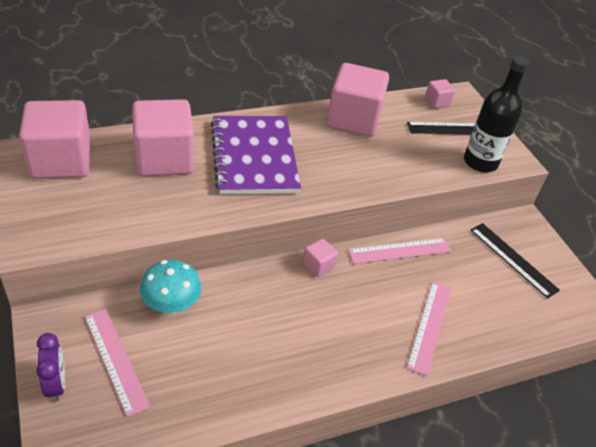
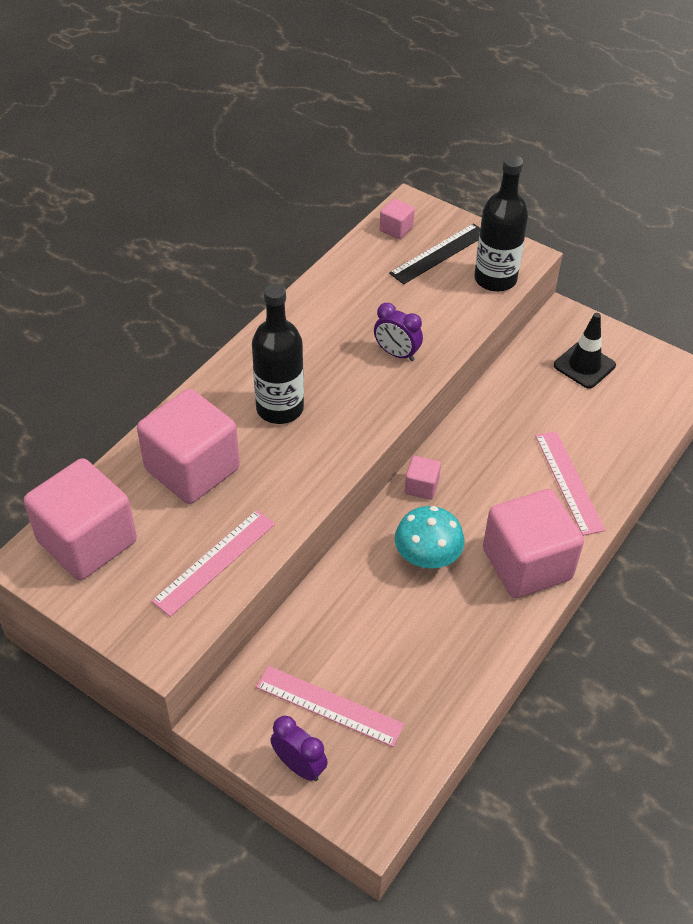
camera: 30 degrees left, 5 degrees up
turquoise mushroom [140,260,201,314] -> turquoise mushroom moved to [395,506,465,569]
purple notebook [211,116,301,194] -> black bottle [252,284,304,424]
pink cube [327,63,389,137] -> pink cube moved to [483,489,584,598]
pink ruler [348,238,451,264] -> pink ruler moved to [152,510,275,617]
black ruler [471,223,560,299] -> black traffic cone [554,313,616,389]
none -> purple clock [374,303,423,361]

